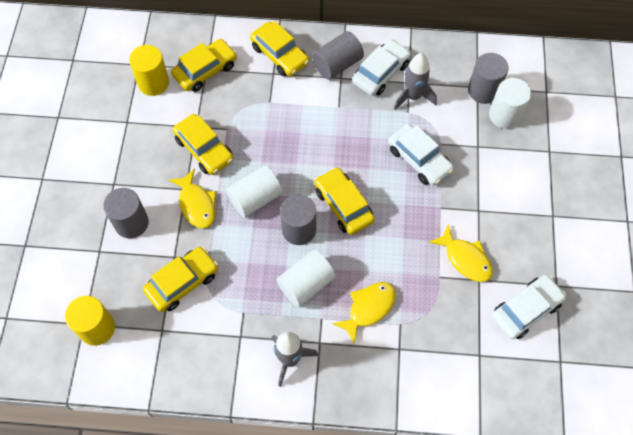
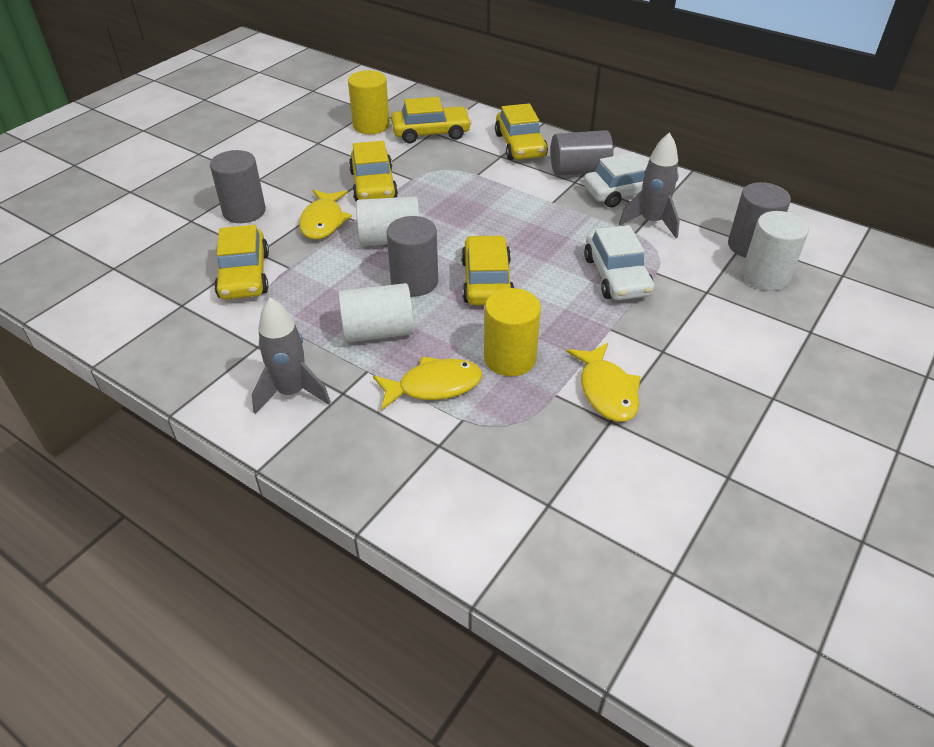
camera: 30 degrees right, 20 degrees down
yellow cylinder [65,296,115,346] -> yellow cylinder moved to [484,288,541,376]
yellow car [143,247,218,312] -> yellow car turned 90 degrees clockwise [214,225,269,299]
white car [492,275,566,339] -> none

